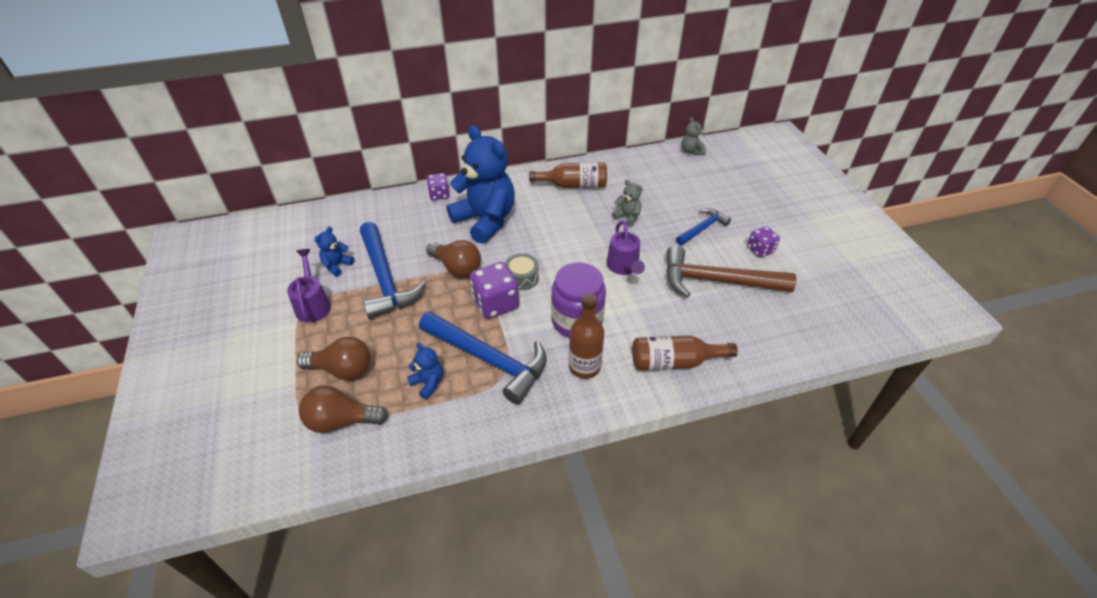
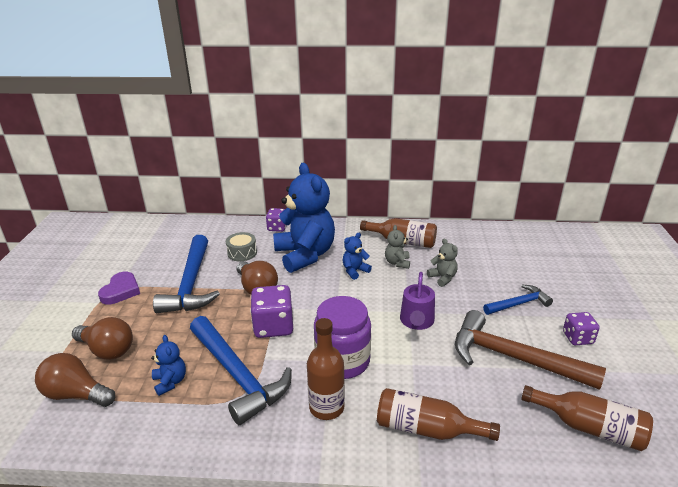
camera: 20 degrees right, 15 degrees down
purple watering can [287,249,331,323] -> purple heart [98,272,140,305]
blue teddy bear [314,227,354,277] -> blue teddy bear moved to [343,233,372,280]
grey drum [505,253,539,290] -> grey drum moved to [226,232,257,261]
grey teddy bear [682,117,706,155] -> grey teddy bear moved to [385,225,410,269]
none -> brown bottle [521,385,653,451]

